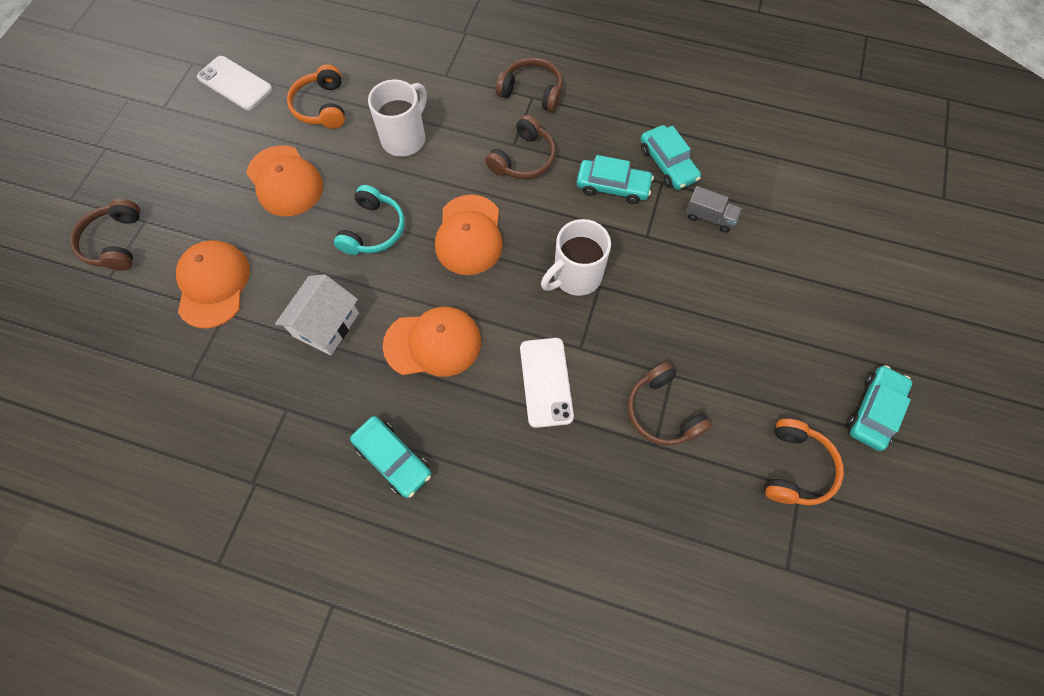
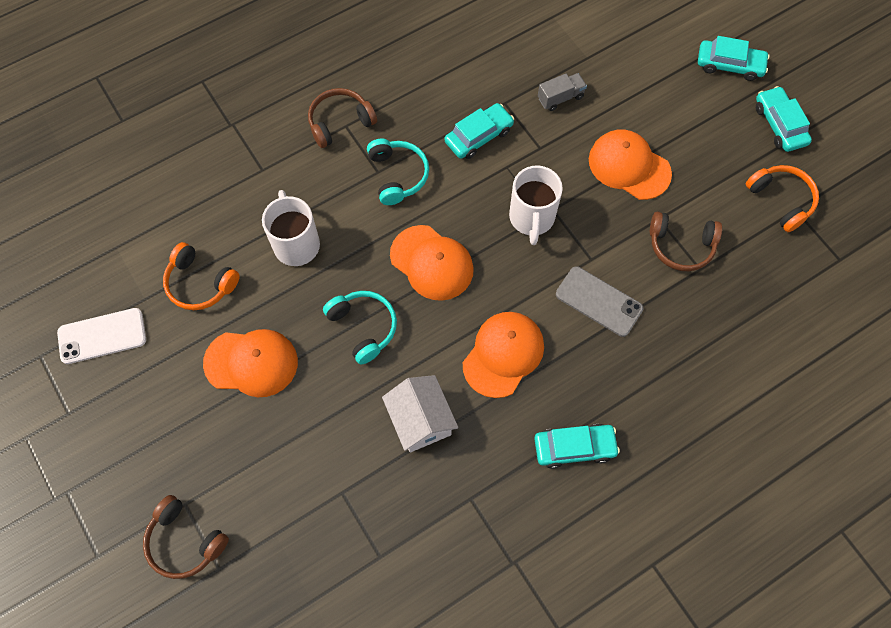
camera: 50 degrees left, 0 degrees up
orange cap [176,240,250,328] -> orange cap moved to [589,129,672,200]
brown headphones [485,115,556,179] -> turquoise headphones [367,138,429,205]
white phone [520,338,574,428] -> grey phone [556,266,643,337]
turquoise car [641,125,701,190] -> turquoise car moved to [698,36,770,81]

